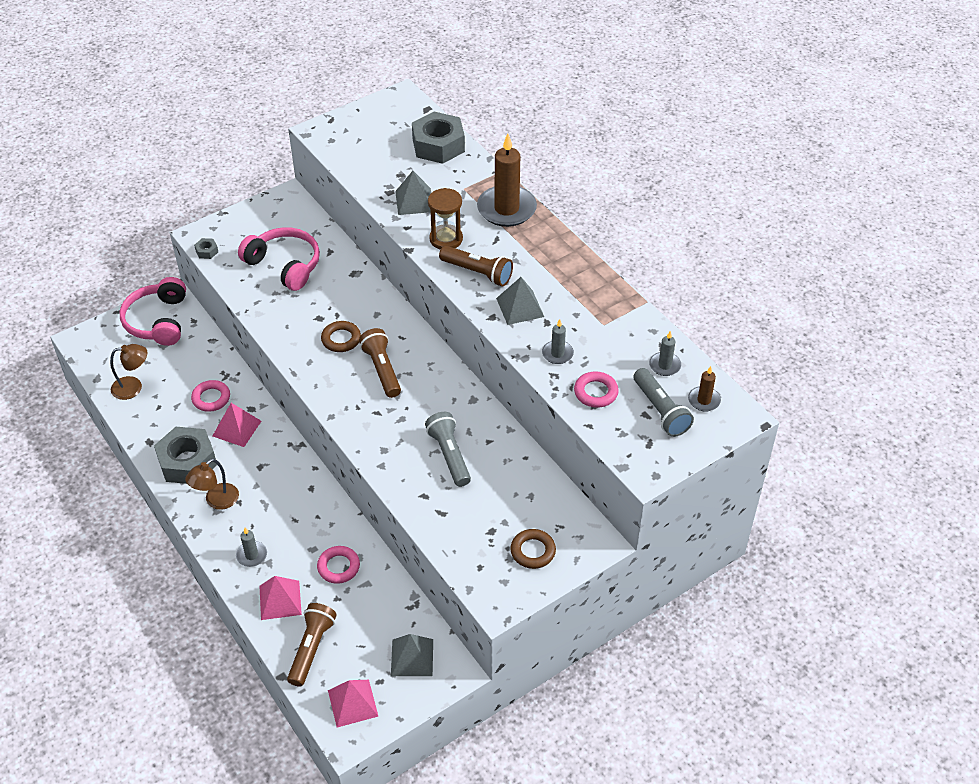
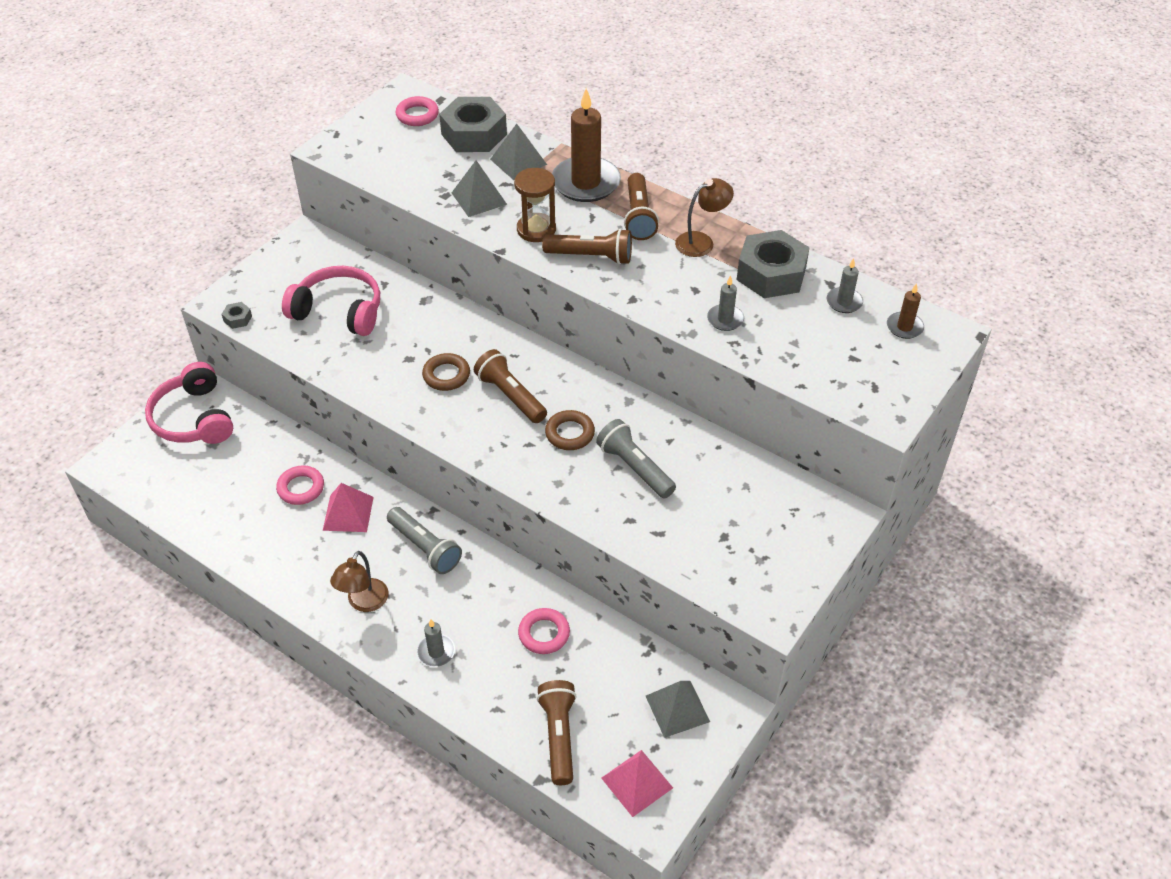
camera: 20 degrees left, 0 degrees up
brown lamp [110,344,148,400] -> brown lamp moved to [675,178,734,257]
grey nut [154,427,217,484] -> grey nut moved to [737,230,810,298]
pink pyramid [259,576,302,620] -> none
grey pyramid [496,277,544,325] -> grey pyramid moved to [490,124,547,180]
brown ring [510,529,556,569] -> brown ring moved to [545,410,595,450]
pink ring [574,371,619,408] -> pink ring moved to [395,96,439,126]
grey flashlight [634,368,694,437] -> grey flashlight moved to [387,507,462,574]
none -> brown flashlight [624,173,659,240]

